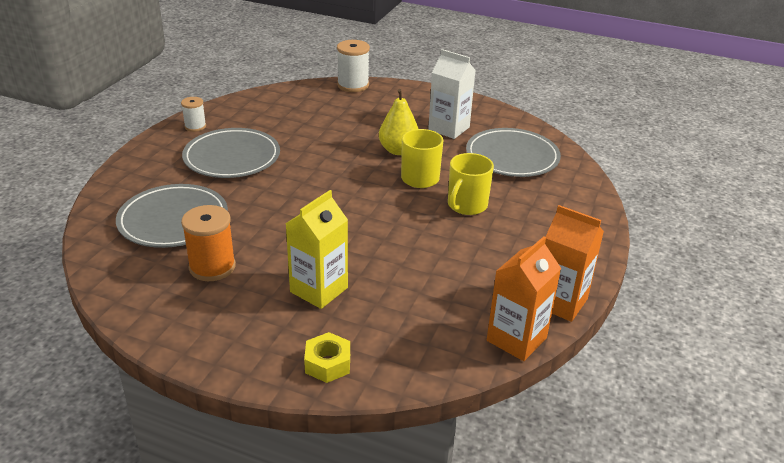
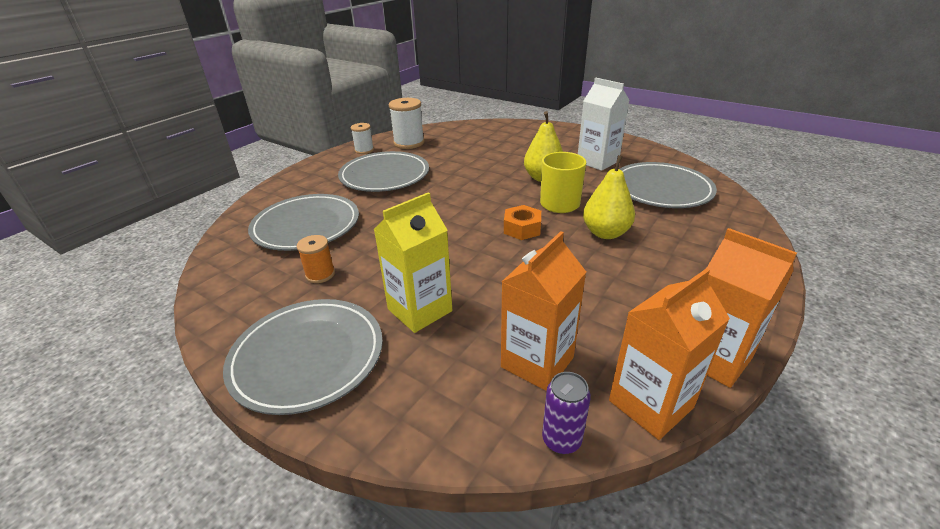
camera: 15 degrees right, 0 degrees up
orange spool [181,205,236,281] -> orange spool [296,235,335,283], size x0.60
yellow nut [304,332,350,383] -> none
white spool [337,40,370,92] -> white spool moved to [389,98,424,149]
yellow mug [448,153,494,215] -> yellow pear [583,155,635,239]
none -> grey plate [223,299,383,415]
none -> orange carton [501,231,586,391]
none -> orange nut [504,205,541,240]
none -> purple can [542,372,591,454]

